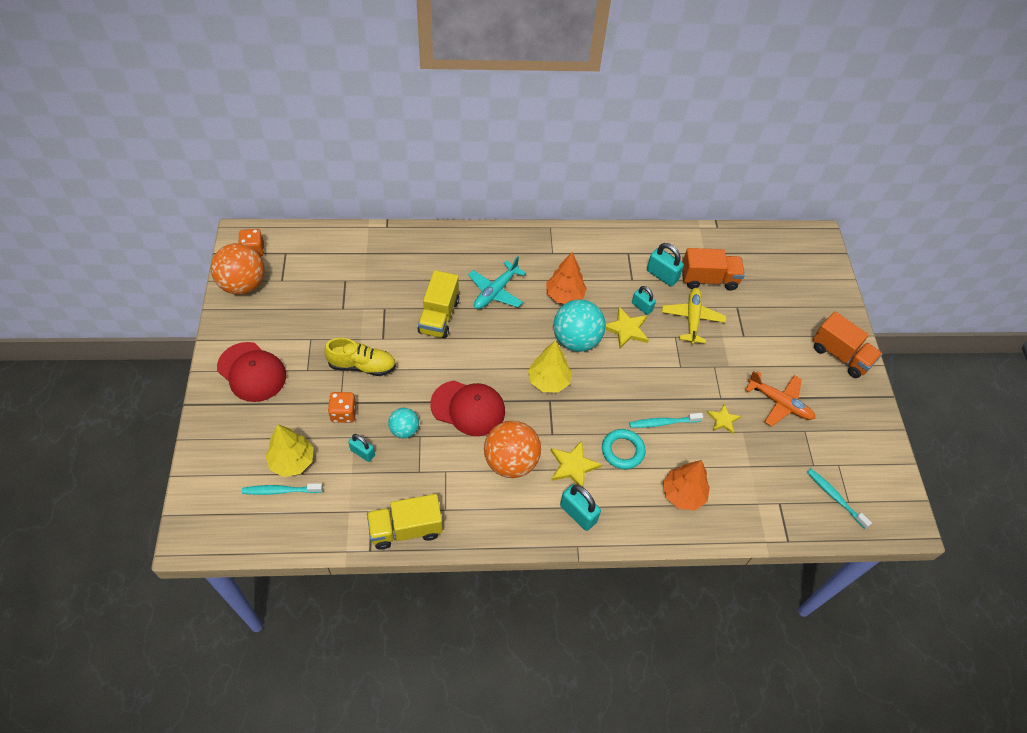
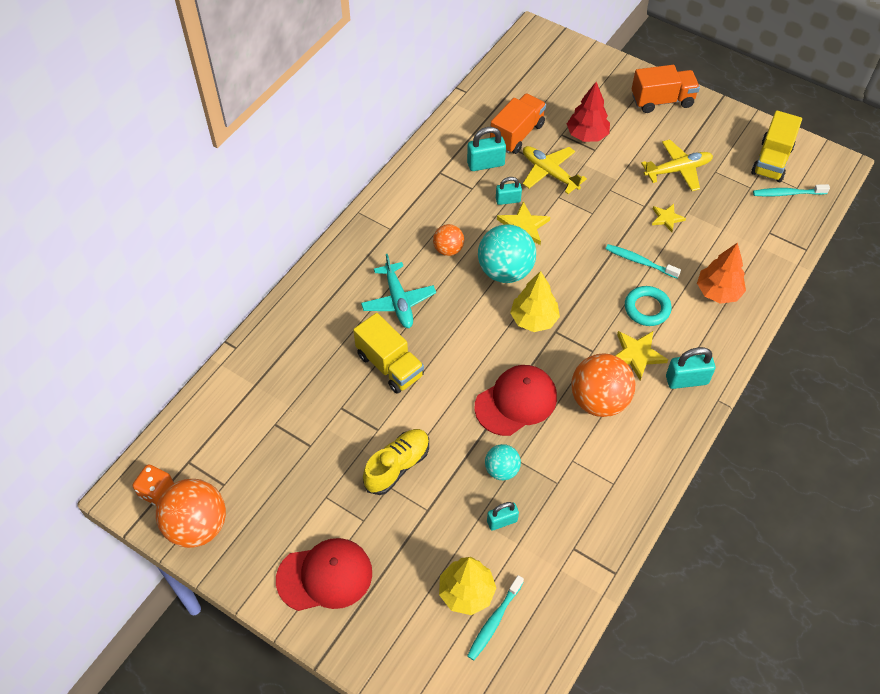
camera: 50 degrees left, 0 degrees up
orange dice [328,392,356,423] -> none
yellow truck [367,494,443,550] -> yellow truck moved to [751,110,802,182]
orange tree [546,252,587,304] -> orange ball [433,224,464,256]
turquoise toothbrush [629,413,703,428] -> turquoise toothbrush turned 90 degrees clockwise [605,244,681,278]
orange plane [745,371,815,427] -> yellow plane [641,140,713,191]
none -> red tree [567,82,610,142]

